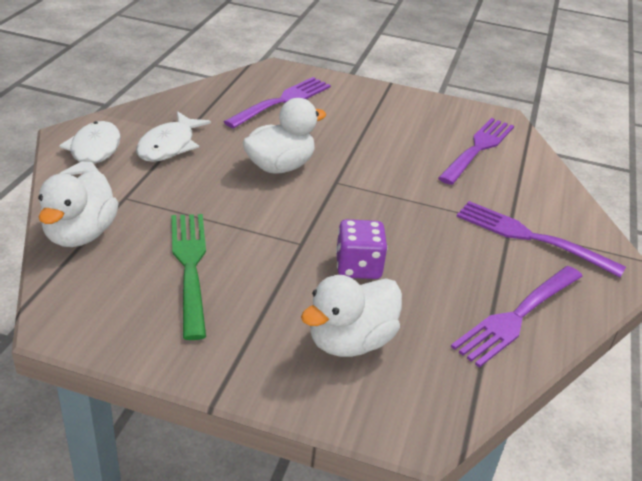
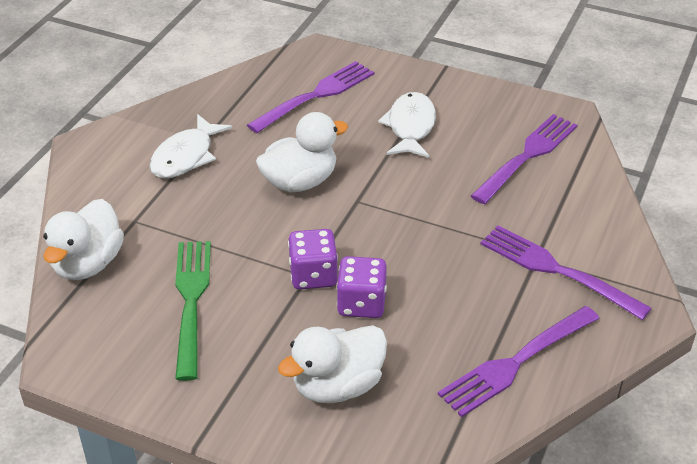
camera: 10 degrees right, 5 degrees up
white fish [59,121,121,175] -> white fish moved to [378,92,436,158]
none -> purple dice [288,229,338,290]

